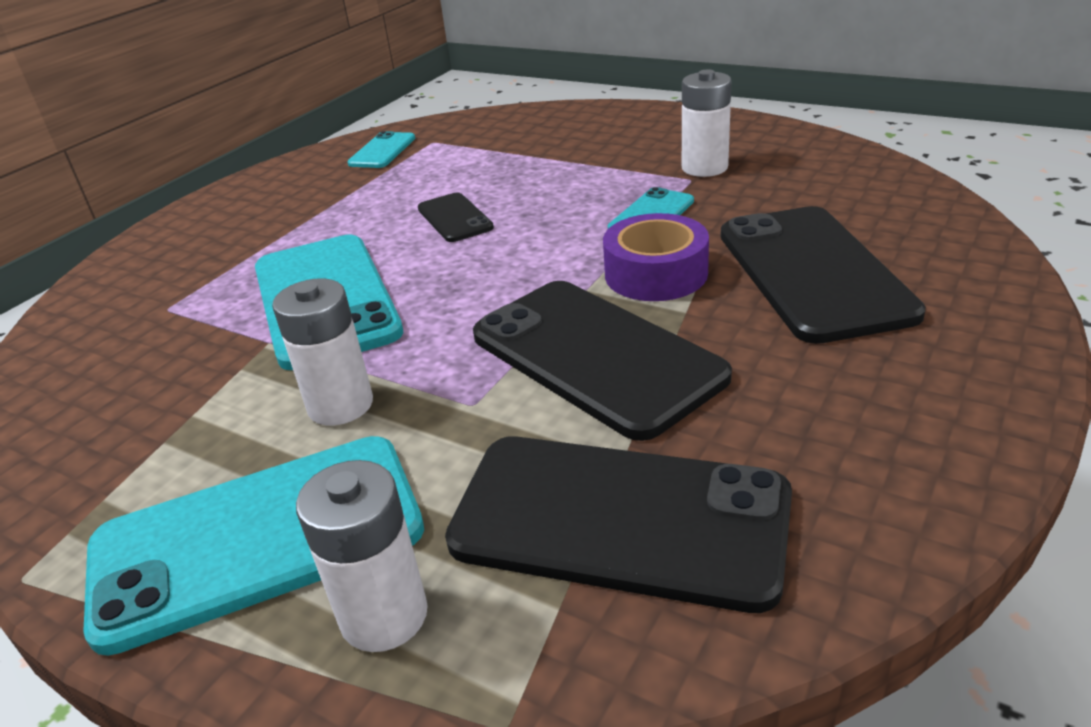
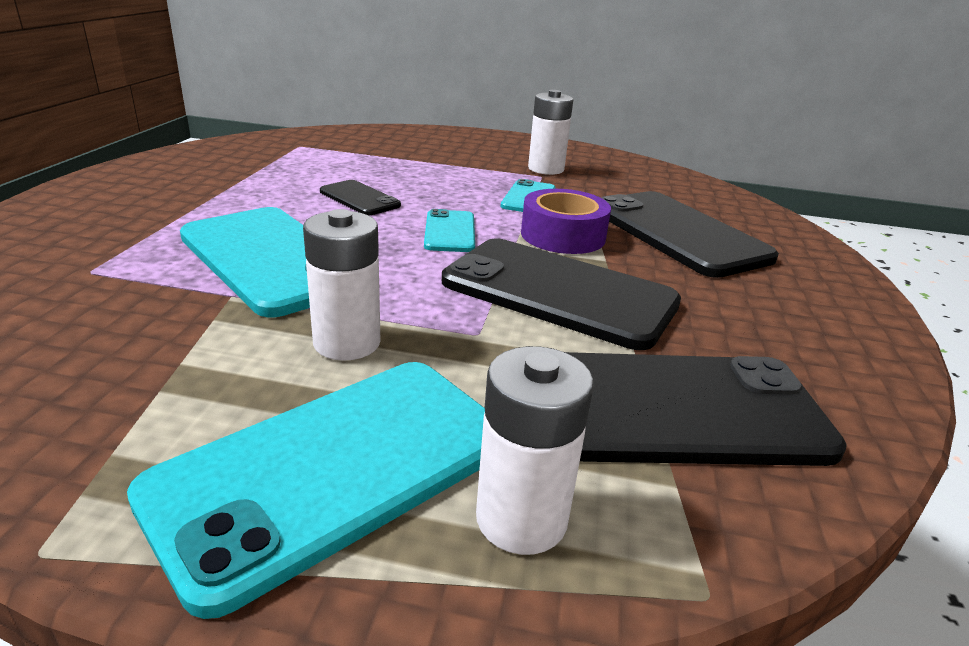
camera: 25 degrees left, 5 degrees down
turquoise phone [347,131,415,168] -> turquoise phone moved to [424,209,475,252]

